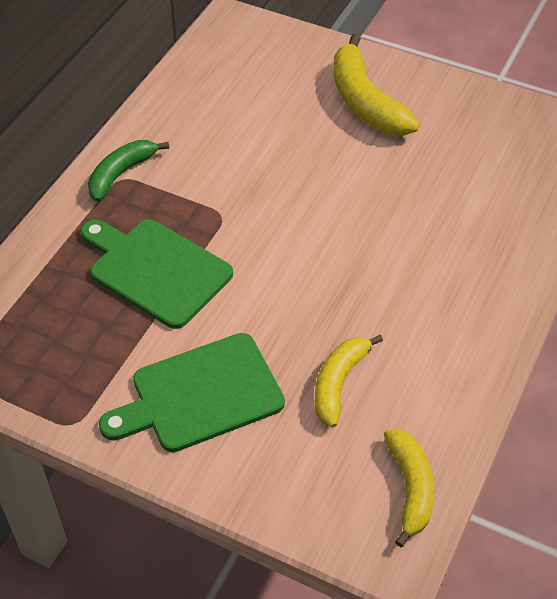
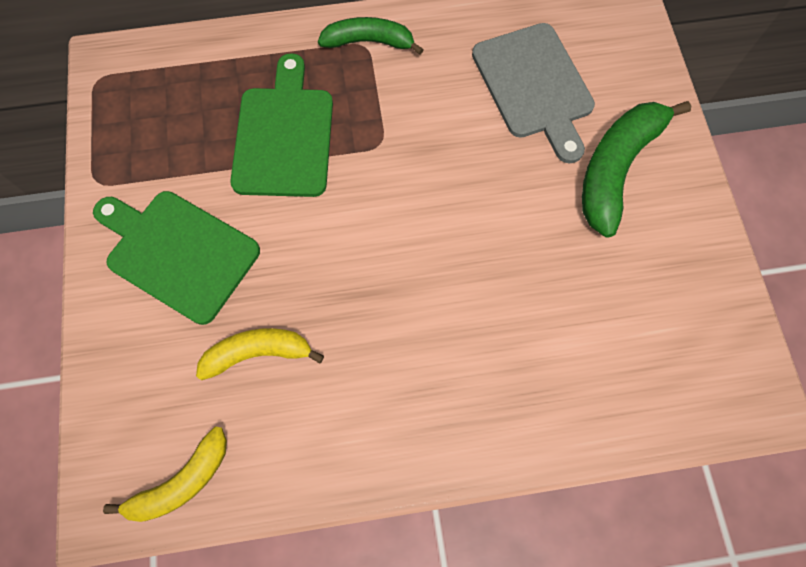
camera: 55 degrees right, 20 degrees up
yellow banana [333,34,420,136] -> green banana [582,101,691,238]
none -> grey cutting board [472,23,595,163]

